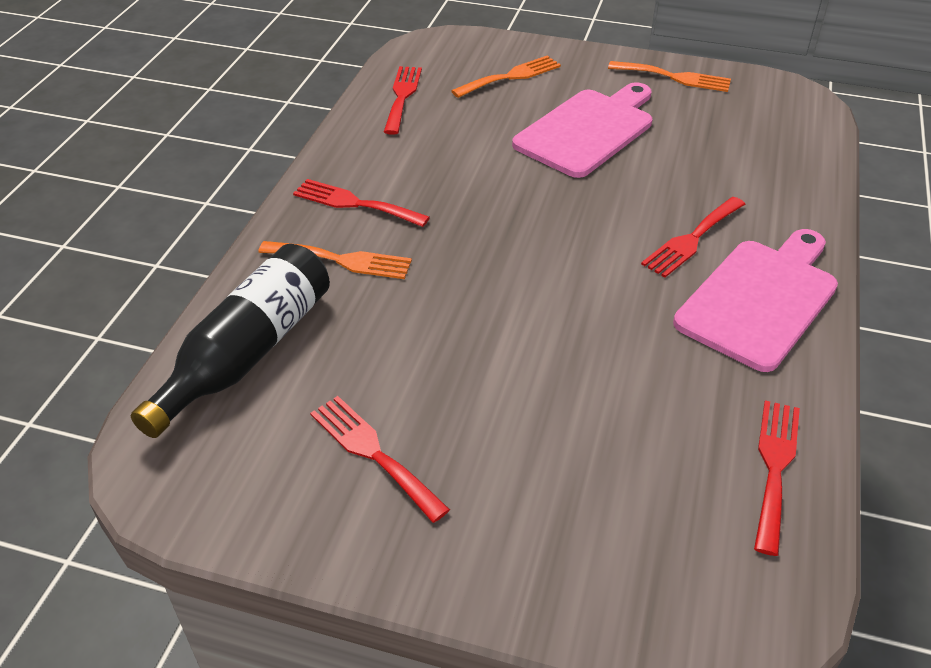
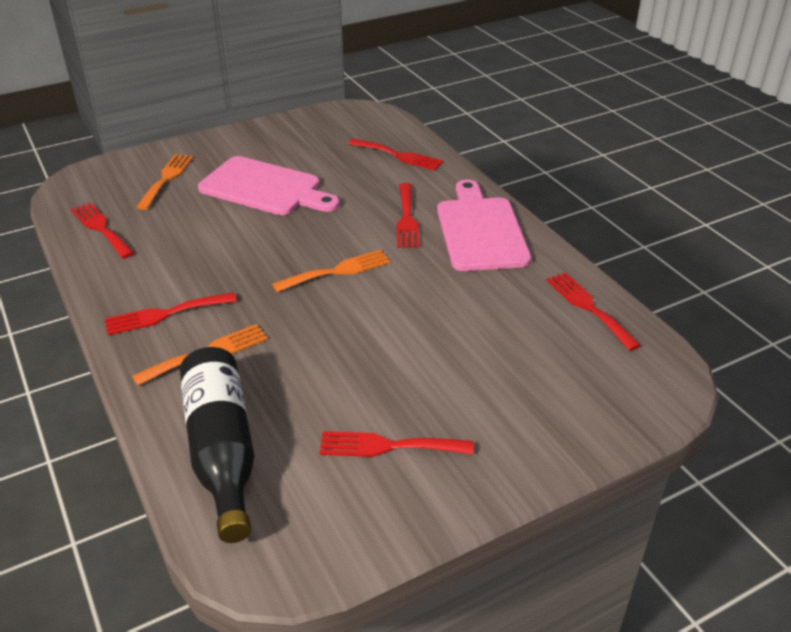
camera: 45 degrees left, 5 degrees down
pink cutting board [512,82,652,178] -> pink cutting board turned 120 degrees clockwise [198,156,340,215]
orange fork [608,61,731,92] -> orange fork moved to [272,250,391,292]
none -> red fork [348,139,443,171]

